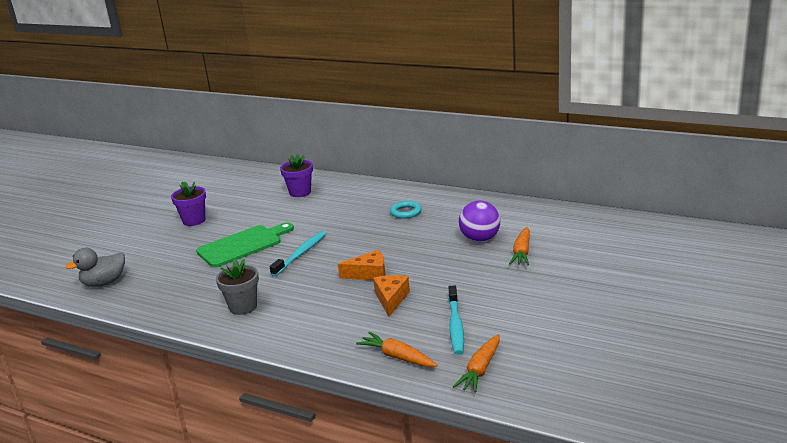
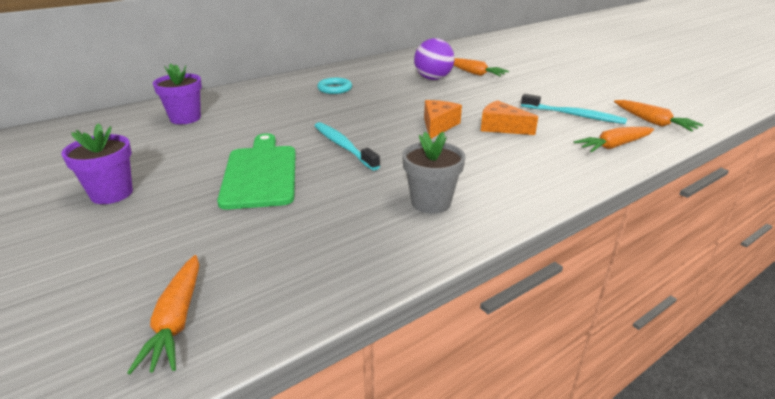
camera: 65 degrees left, 5 degrees up
grey duck [65,248,125,287] -> orange carrot [127,255,199,374]

